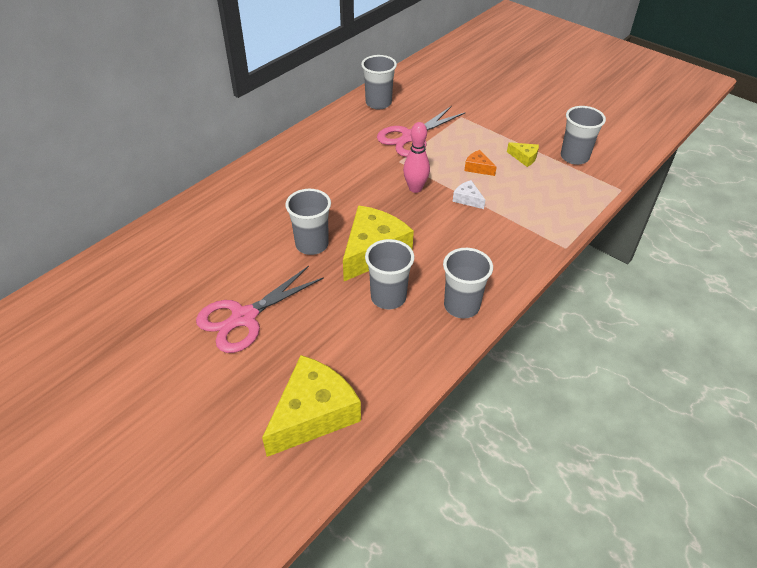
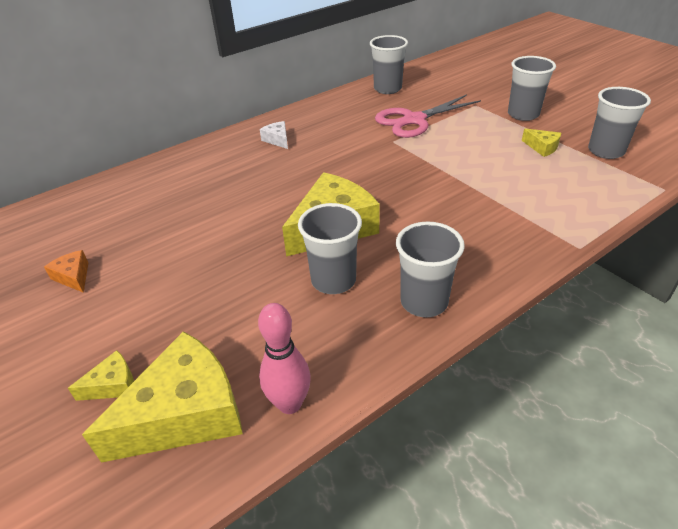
camera: 15 degrees right, 5 degrees down
pink scissors [196,266,324,353] -> none
grey cup [285,189,331,255] -> grey cup moved to [508,56,556,121]
pink bowling pin [403,122,430,193] -> pink bowling pin moved to [258,303,311,414]
white cheese [453,180,485,209] -> white cheese moved to [260,121,288,149]
orange cheese [464,150,497,176] -> orange cheese moved to [44,250,88,293]
none -> yellow cheese [68,350,134,401]

